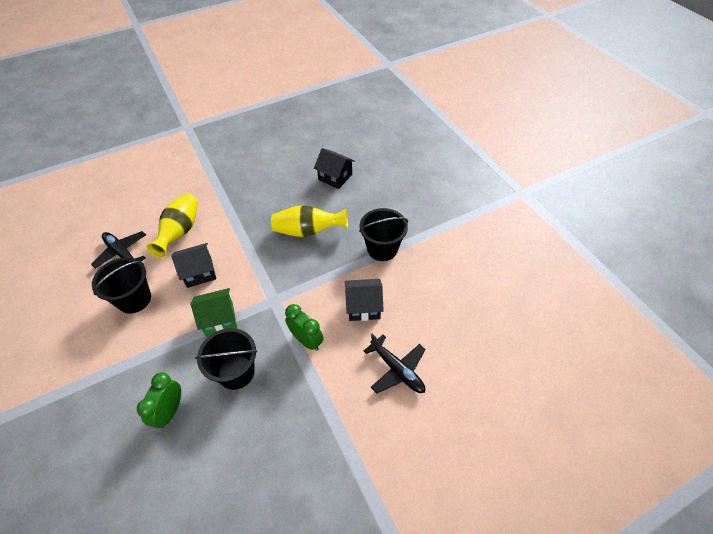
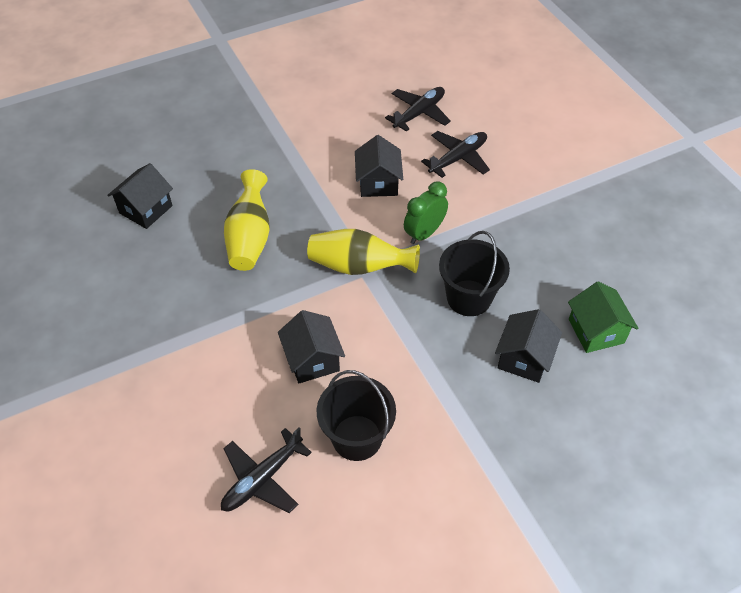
camera: 90 degrees left, 0 degrees up
green clock [137,373,181,429] -> black house [495,309,562,383]
yellow vase [146,194,198,258] -> yellow vase moved to [307,229,420,275]
green house [190,288,237,336] -> green house moved to [568,281,638,353]
black bucket [359,208,408,261] -> none
none -> black plane [385,87,451,132]

